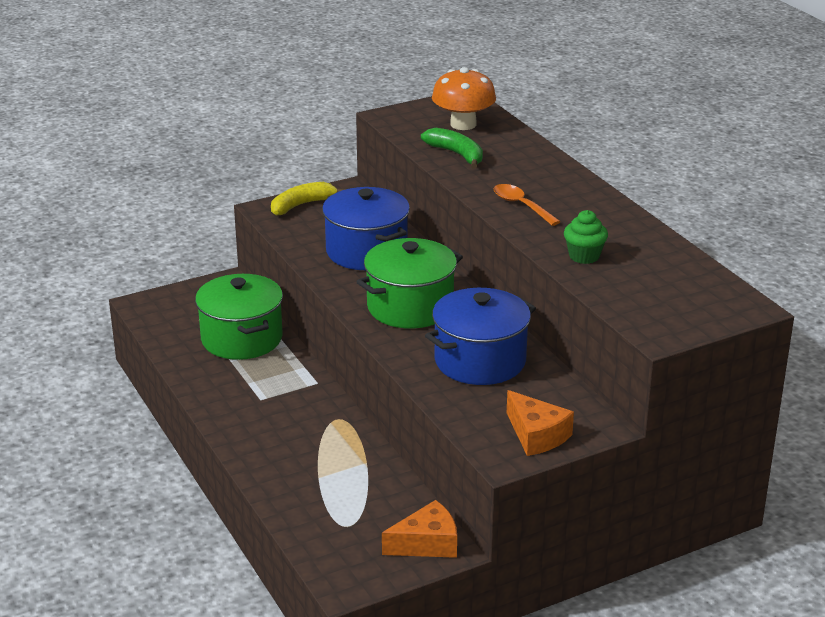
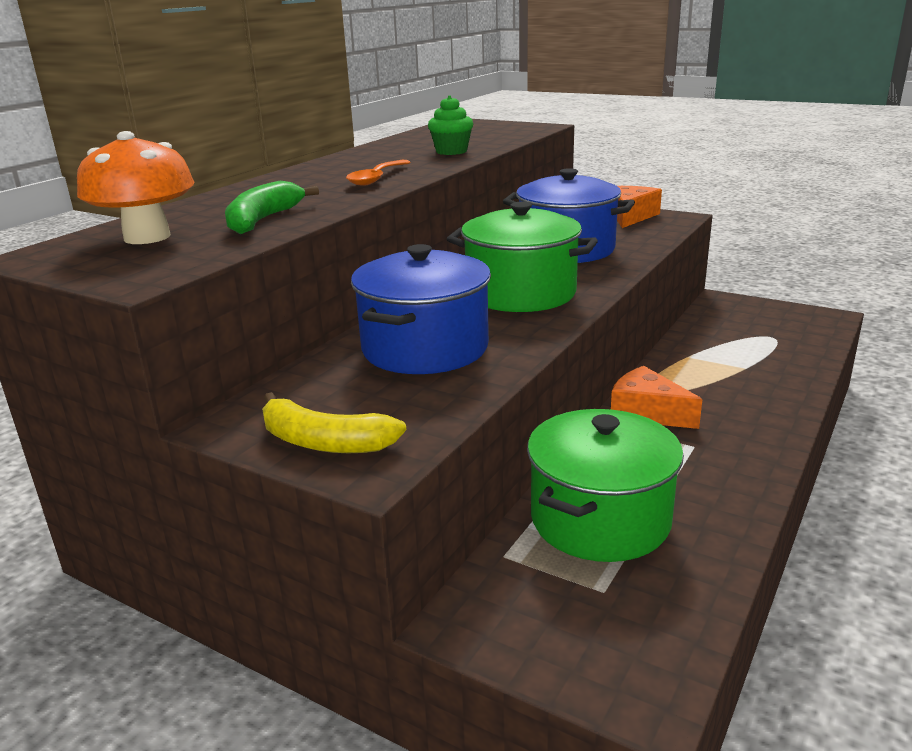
camera: 120 degrees left, 5 degrees down
orange cheese [382,500,457,558] -> orange cheese moved to [611,366,703,429]

